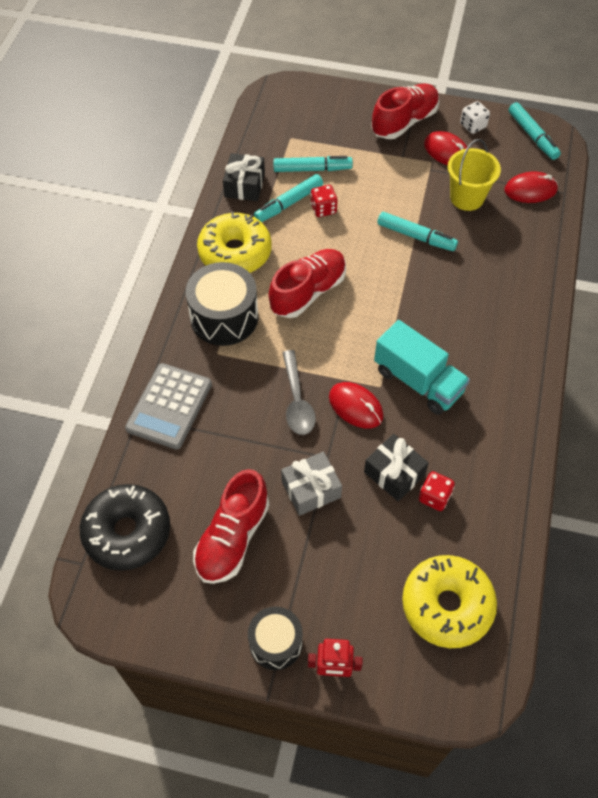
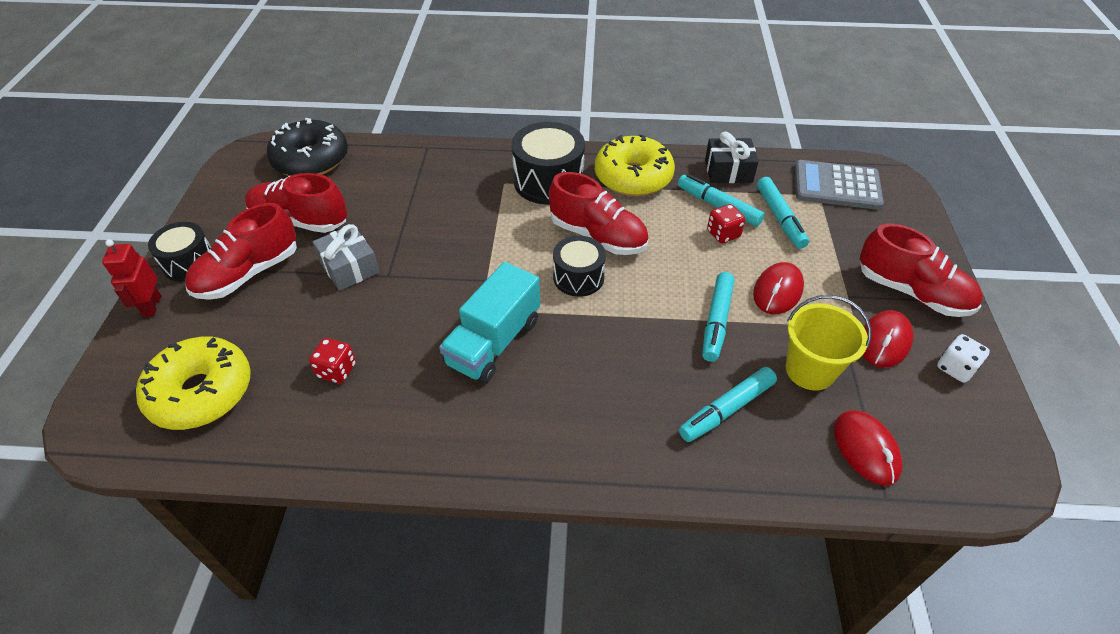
camera: 80 degrees right, 10 degrees down
grey calculator [125,363,212,450] -> grey calculator moved to [795,160,884,210]
grey spoon [282,350,316,435] -> none
red mouse [329,382,383,428] -> red mouse moved to [753,262,804,314]
black gift [364,434,429,501] -> none
turquoise marker [508,102,561,160] -> turquoise marker moved to [679,367,777,442]
none -> red shoe [185,203,297,300]
none -> black drum [553,236,606,297]

